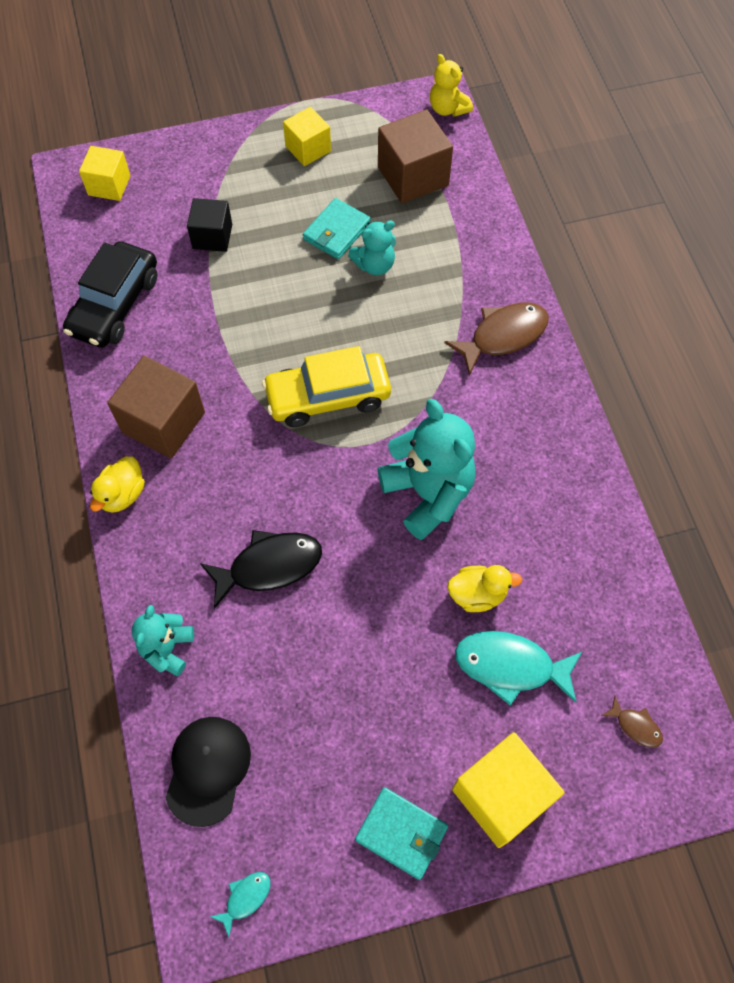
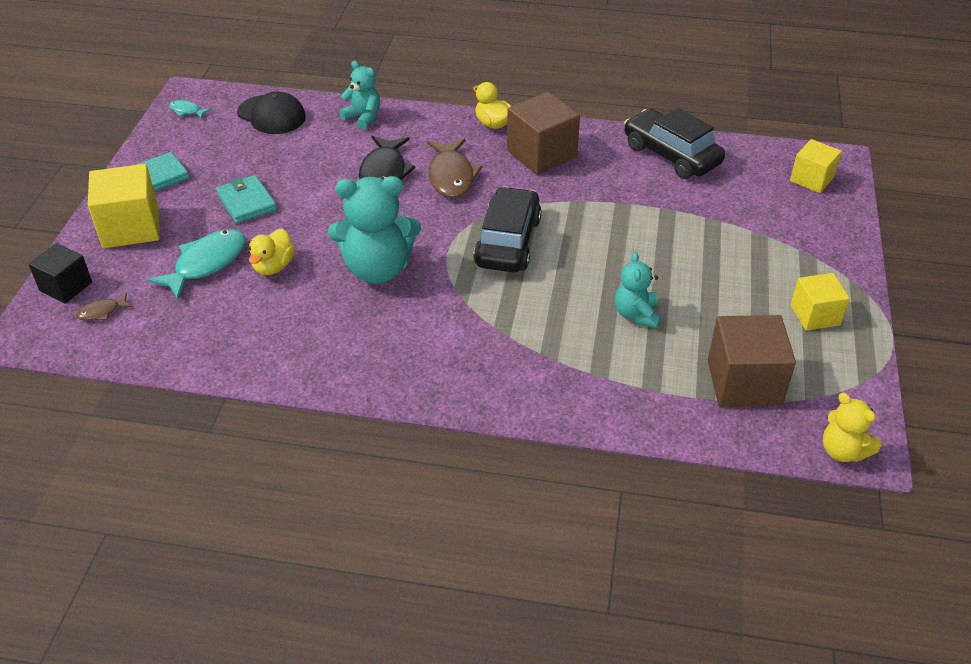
camera: 115 degrees right, 20 degrees down
black cube [187,198,232,252] -> black cube moved to [28,243,92,304]
turquoise fish [210,872,271,937] -> turquoise fish turned 135 degrees clockwise [169,100,211,118]
yellow car [262,346,391,427] -> black car [473,186,542,272]
turquoise wallet [303,198,371,259] -> turquoise wallet moved to [216,175,277,223]
yellow teddy bear [430,54,473,117] -> yellow teddy bear turned 120 degrees counterclockwise [823,393,882,462]
brown fish [444,303,549,376] -> brown fish moved to [427,139,482,198]

